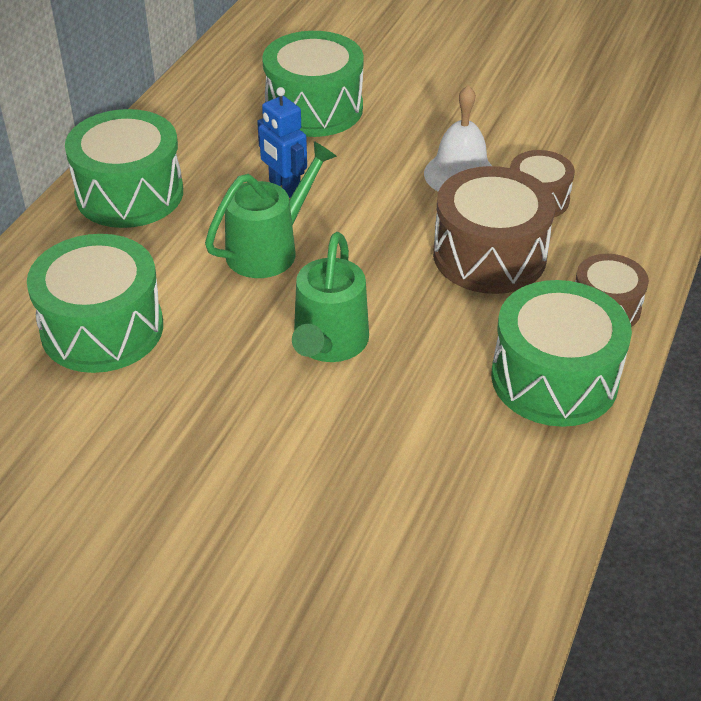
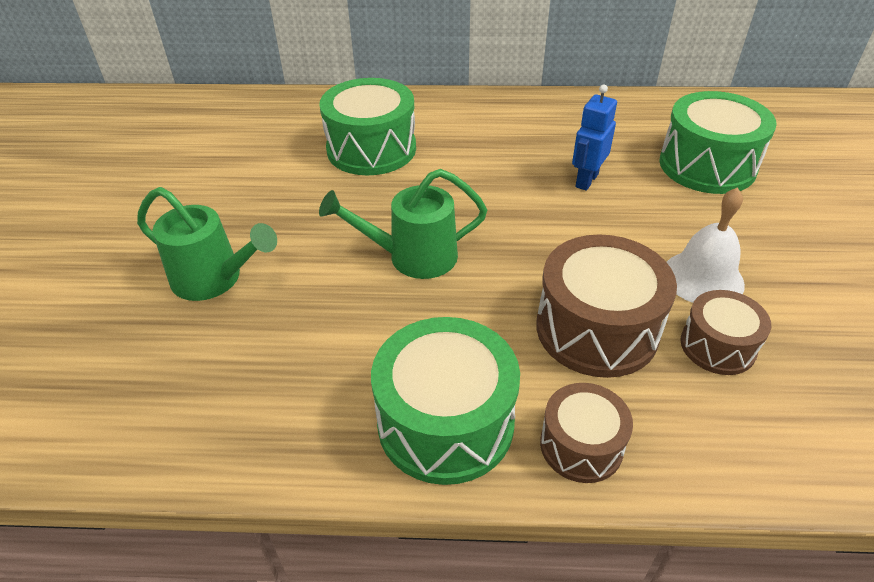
camera: 70 degrees right, 0 degrees up
green drum [65,109,183,228] -> none
green watering can [205,141,337,278] -> green watering can moved to [137,187,277,301]

